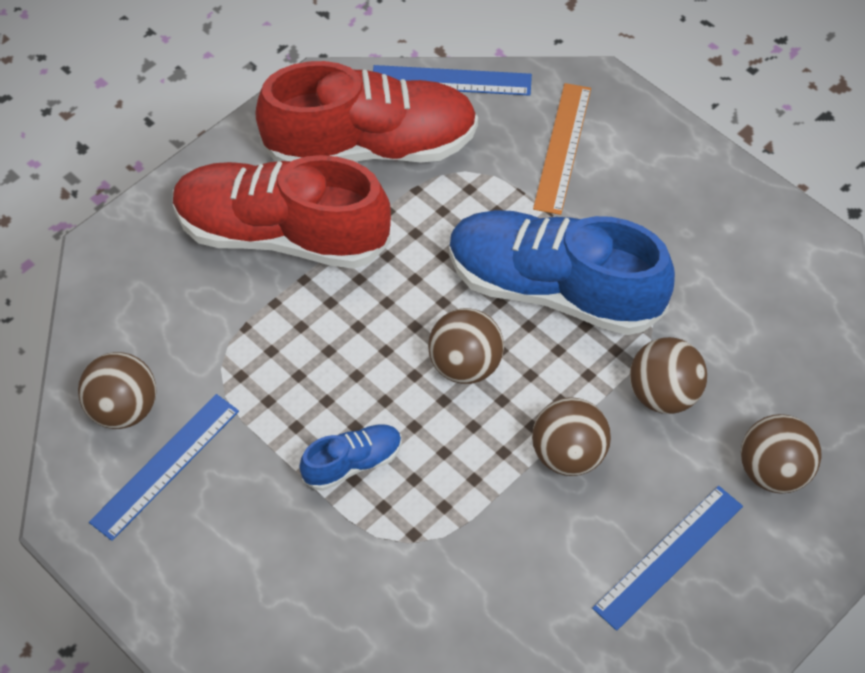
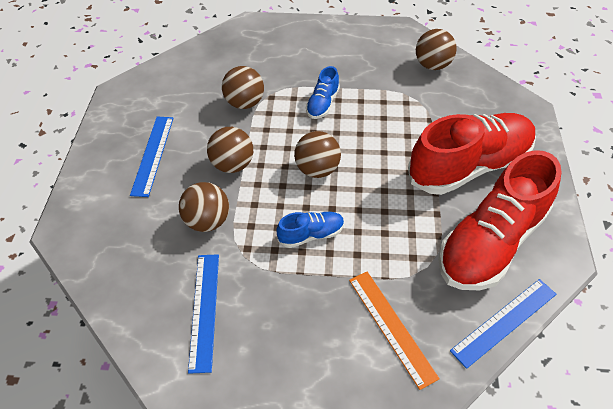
camera: 140 degrees right, 5 degrees down
blue ruler [89,394,239,541] -> blue ruler moved to [188,254,219,374]
blue shoe [449,210,675,335] -> blue shoe [276,212,344,248], size x0.45
brown ball [741,414,822,494] -> brown ball moved to [222,66,264,109]

